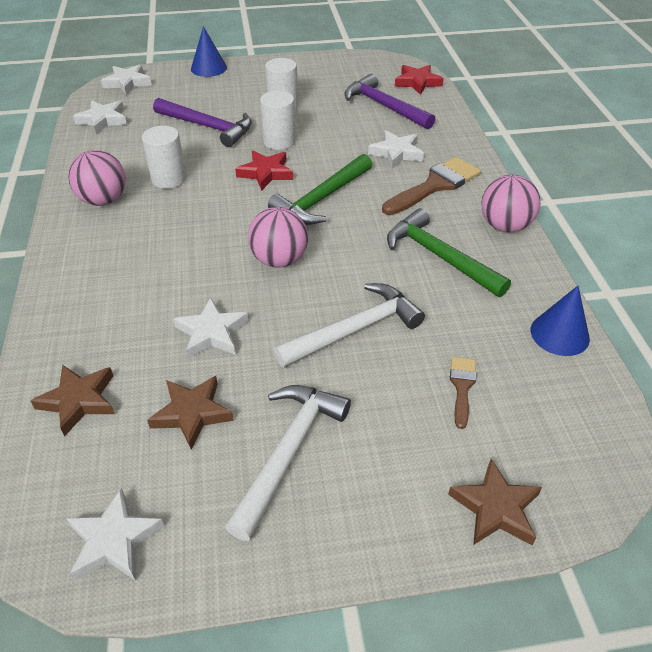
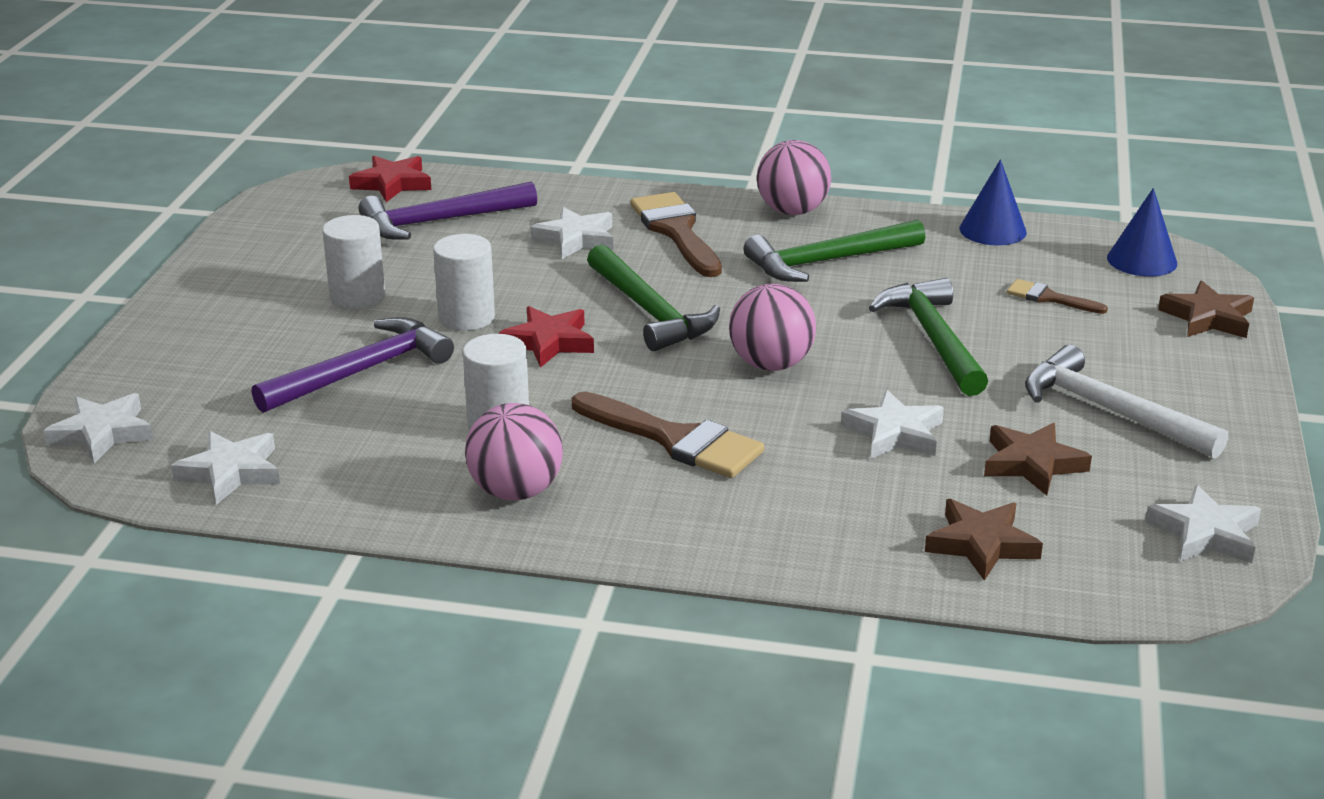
camera: 70 degrees left, 15 degrees down
blue cone [191,26,227,77] -> blue cone moved to [1107,188,1177,277]
white hammer [274,283,425,368] -> green hammer [869,278,988,396]
none -> brown brush [571,391,764,478]

